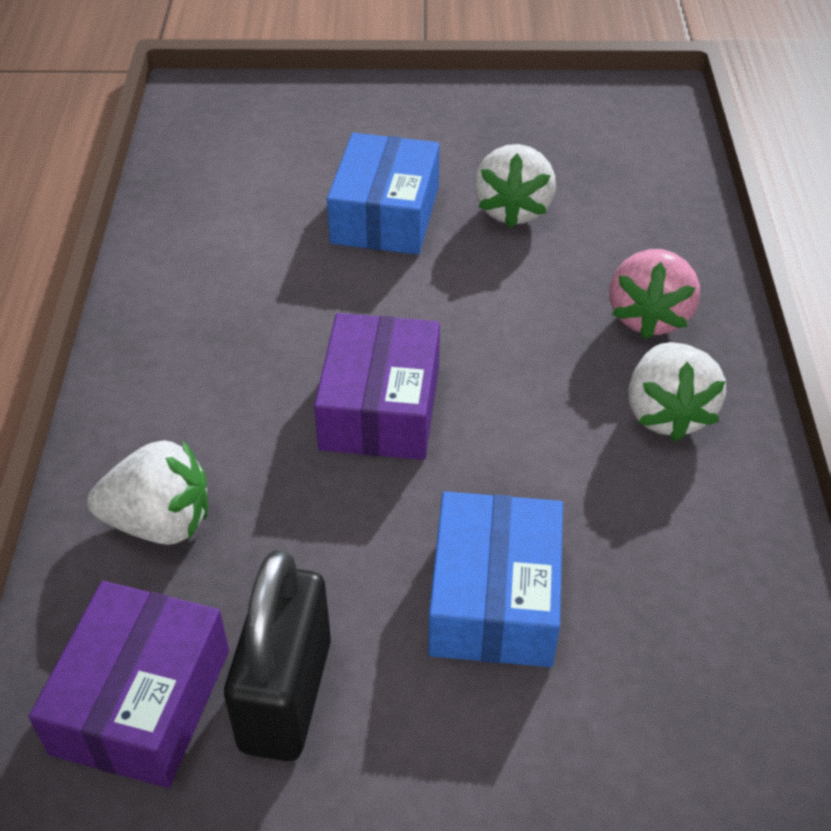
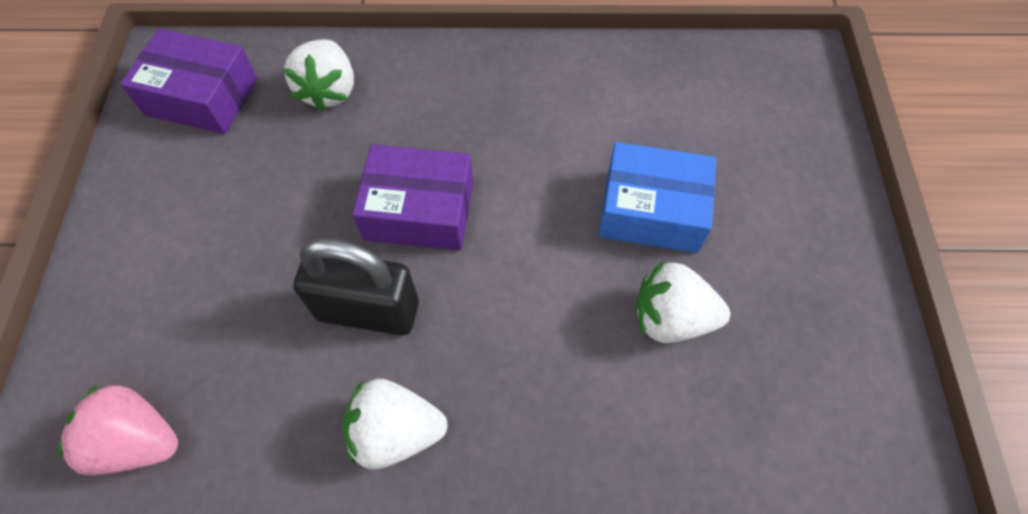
camera: 90 degrees right, 15 degrees up
black padlock [224,550,331,761] -> black padlock moved to [294,239,419,336]
blue box [428,491,563,667] -> none
pink strawberry [609,249,700,339] -> pink strawberry moved to [57,384,178,475]

